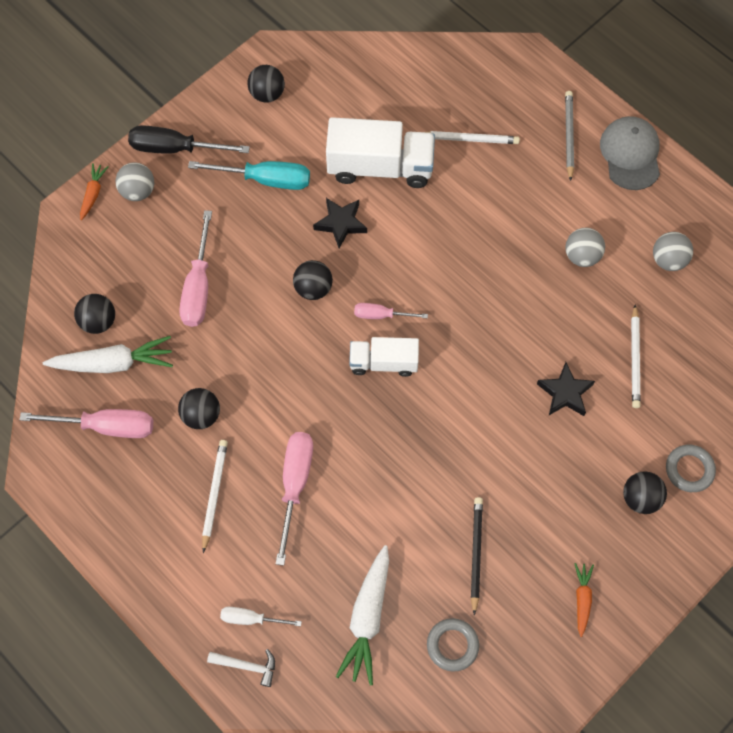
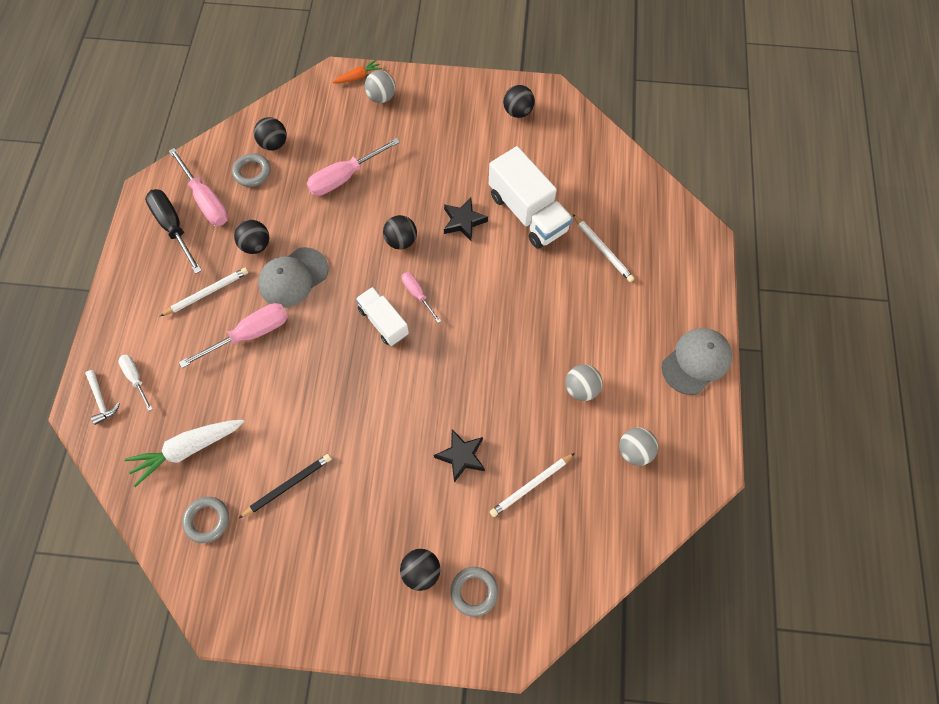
camera: 50 degrees right, 0 degrees up
white carrot [43,336,173,373] -> grey ring [232,153,271,187]
black screwdriver [128,125,250,154] -> black screwdriver moved to [145,189,202,274]
turquoise screwdriver [188,161,310,190] -> none
grey pencil [565,91,574,181] -> none
orange carrot [574,563,594,637] -> none
none -> grey cap [258,247,328,307]

